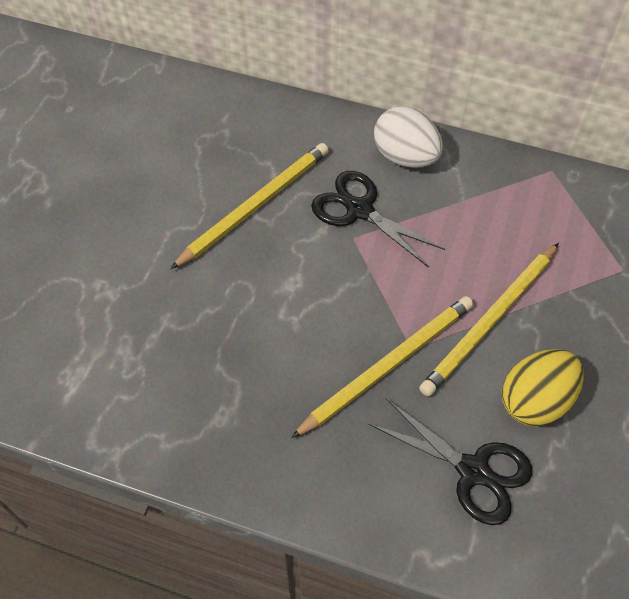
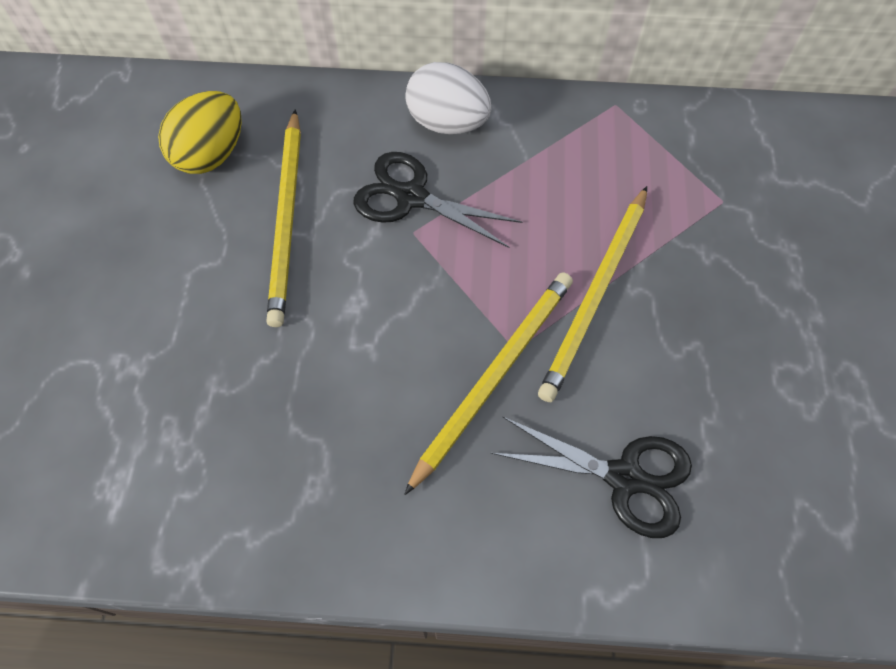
camera: 15 degrees left, 5 degrees up
yellow pencil [171,143,329,269] -> yellow pencil turned 150 degrees clockwise [266,109,301,327]
yellow egg [502,349,584,427] -> yellow egg moved to [158,91,242,174]

